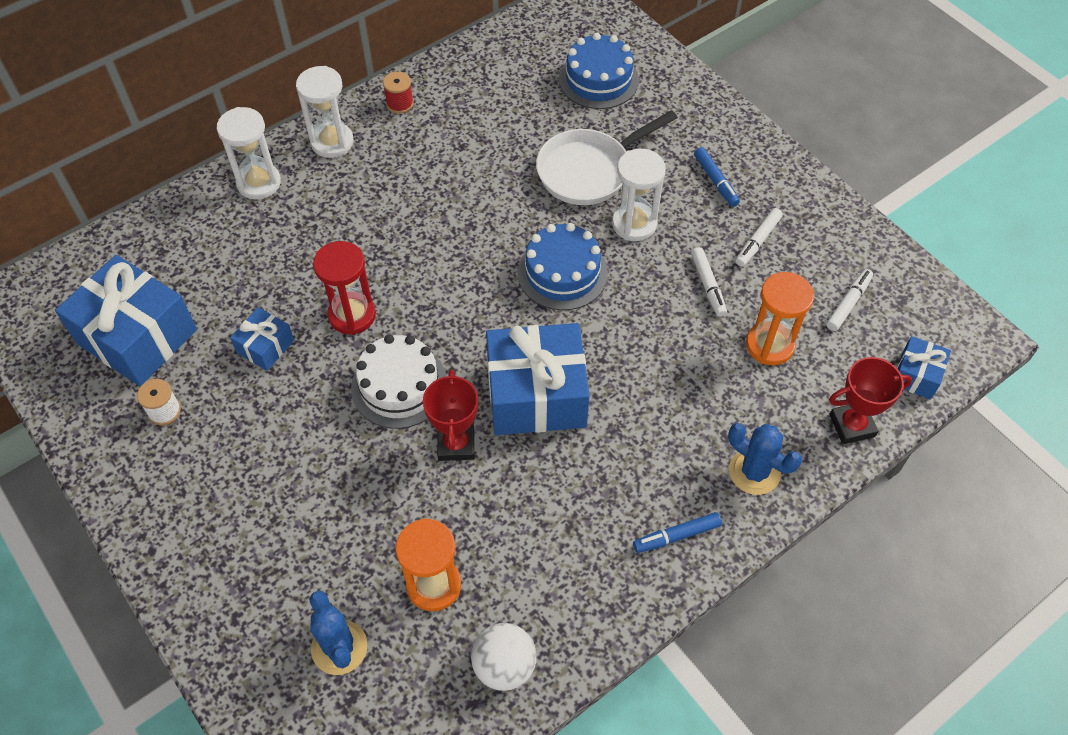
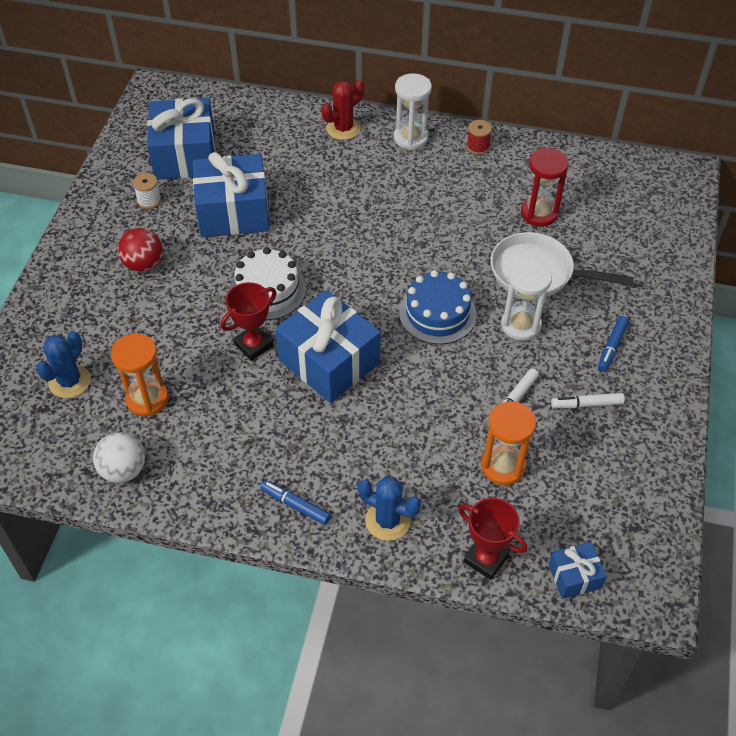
camera: 50 degrees right, 5 degrees down
white hourglass [217,107,281,200] -> red cactus [321,80,364,140]
blue gift [230,307,294,371] -> blue gift [193,152,270,238], size x2.07
red hourglass [313,241,376,335] -> red hourglass moved to [521,148,569,227]
blue cake [559,33,639,109] -> none
blue cactus [729,423,802,495] -> blue cactus turned 60 degrees counterclockwise [358,476,421,541]
white marker [826,269,873,331] -> none
none -> red ball [118,228,163,272]

